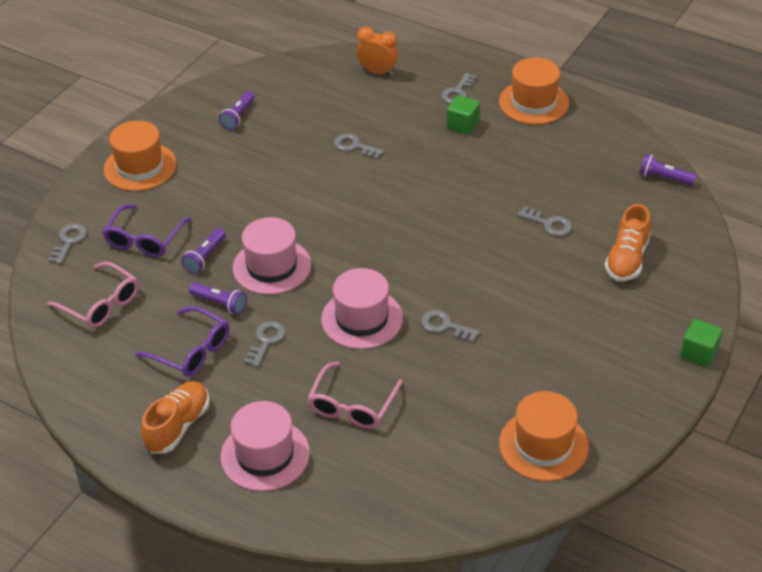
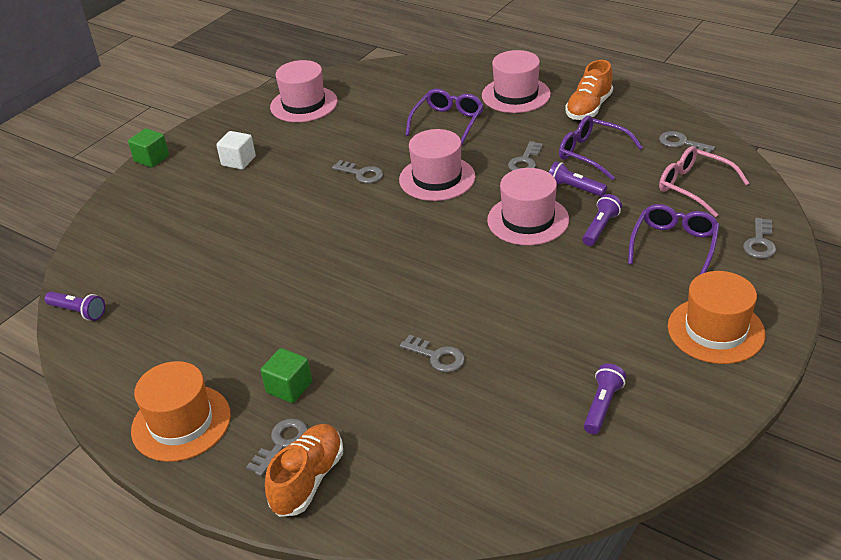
camera: 175 degrees left, 5 degrees down
pink glasses [307,362,403,429] -> purple glasses [406,89,484,146]
orange clock [357,27,398,76] -> none
orange hat [499,391,589,481] -> pink hat [270,60,338,122]
grey key [518,206,572,236] -> grey key moved to [659,131,715,153]
orange shoe [605,204,651,281] -> orange shoe moved to [265,424,343,517]
none -> white cube [216,131,256,170]

